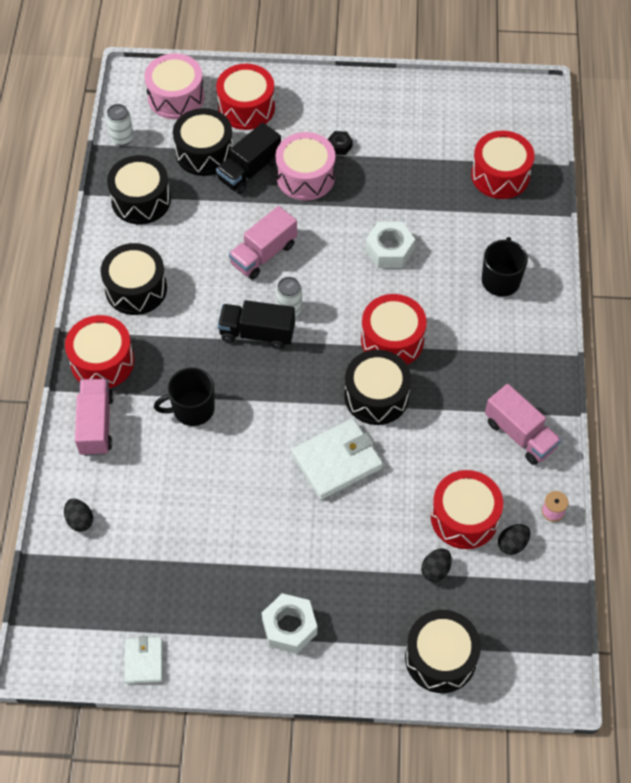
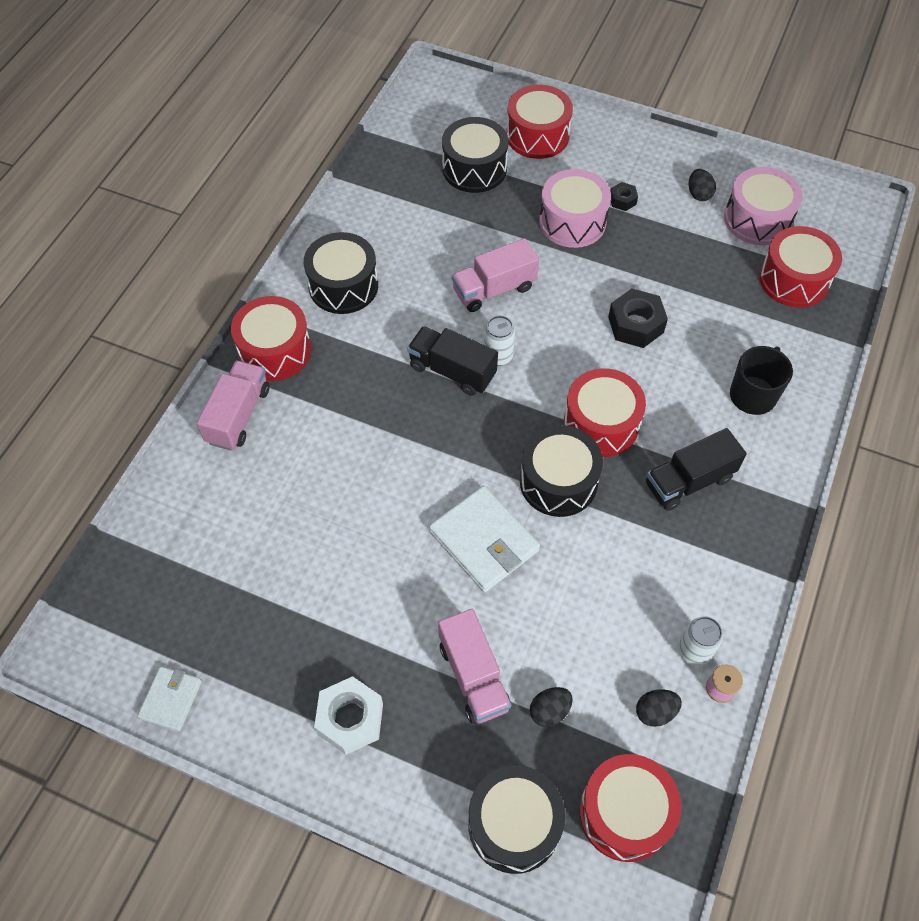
camera: 20 degrees right, 0 degrees up
black egg [64,499,93,532] -> black egg moved to [689,169,716,201]
white can [106,104,134,146] -> white can moved to [678,616,723,666]
black drum [107,155,171,224] -> none
pink drum [145,53,204,119] -> pink drum moved to [724,167,803,245]
black mug [154,368,215,426] -> none
black truck [216,123,281,194] -> black truck moved to [646,428,746,511]
white wallet [292,418,383,500] -> white wallet turned 60 degrees clockwise [429,486,540,592]
white nut [365,222,415,268] -> black nut [608,289,668,348]
red drum [431,470,503,549] -> red drum moved to [579,754,681,862]
pink truck [485,384,561,465] -> pink truck moved to [438,609,511,724]

